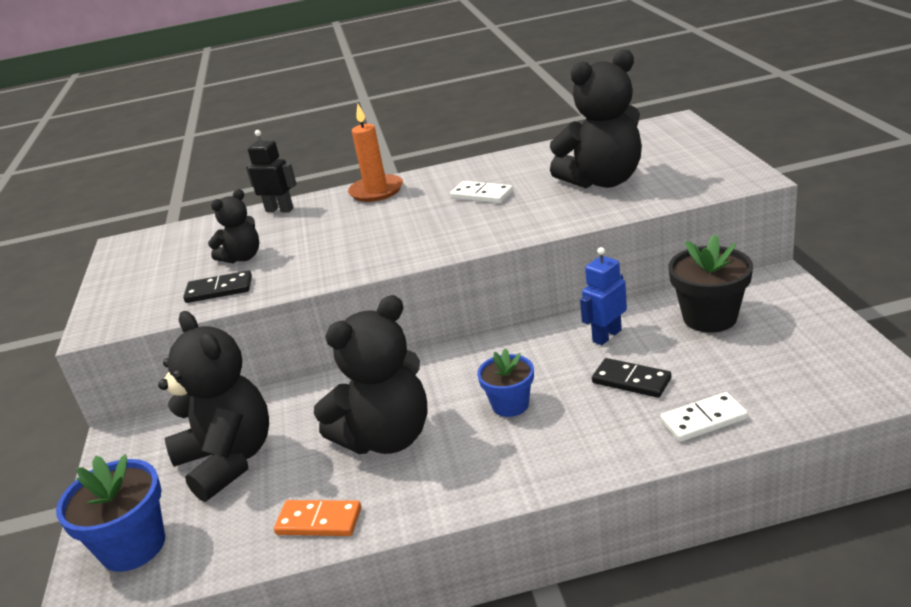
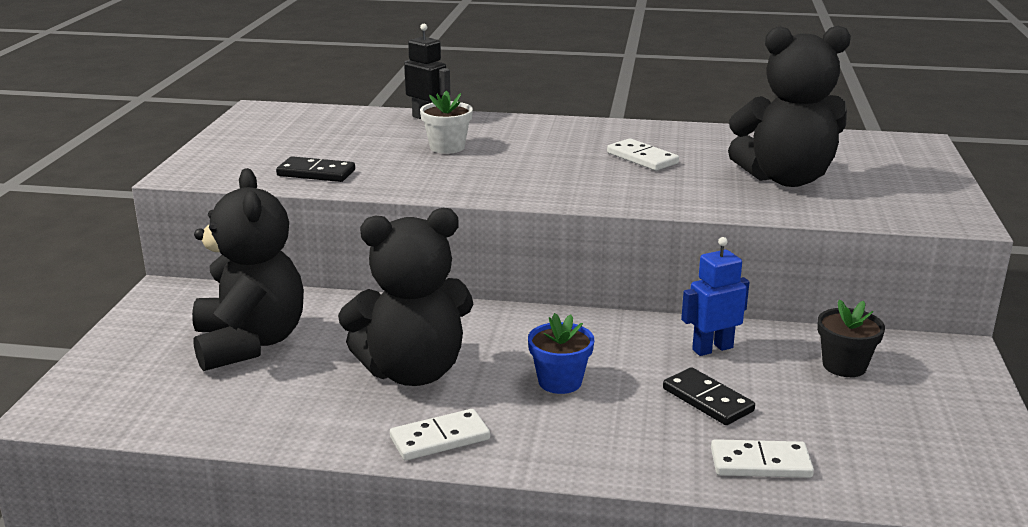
camera: 15 degrees right, 5 degrees down
blue flower pot [56,454,165,572] -> none
black teddy bear [208,189,259,264] -> none
orange domino [274,500,361,536] -> none
orange candle [348,104,403,202] -> none
black flower pot [668,234,753,333] -> black flower pot [817,299,885,377], size x0.65
none -> white domino [390,409,490,461]
none -> white flower pot [420,91,473,154]

